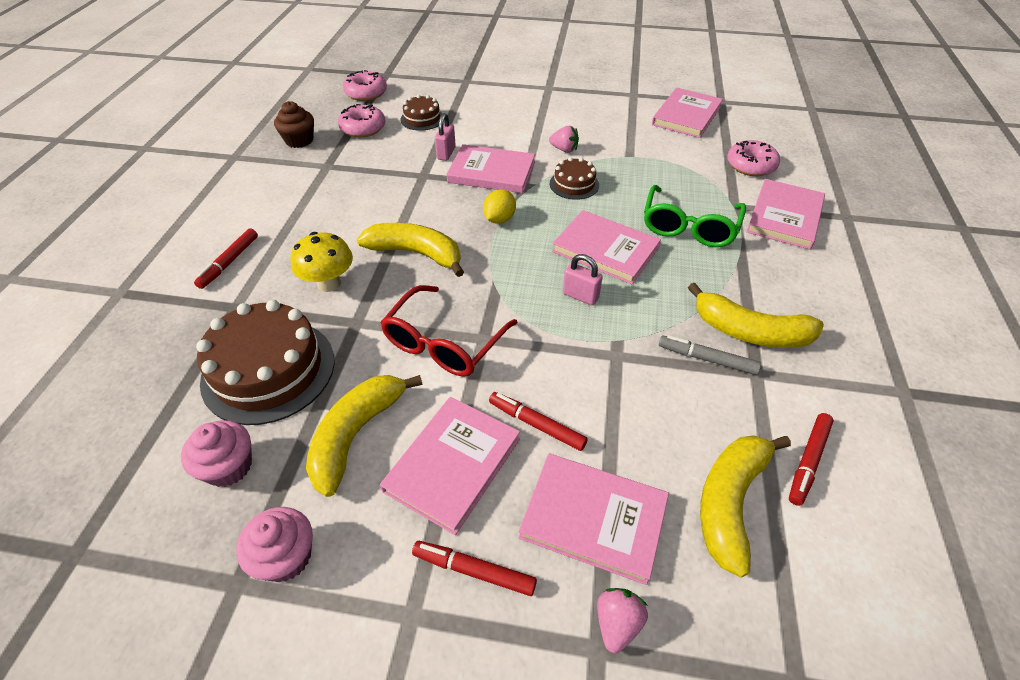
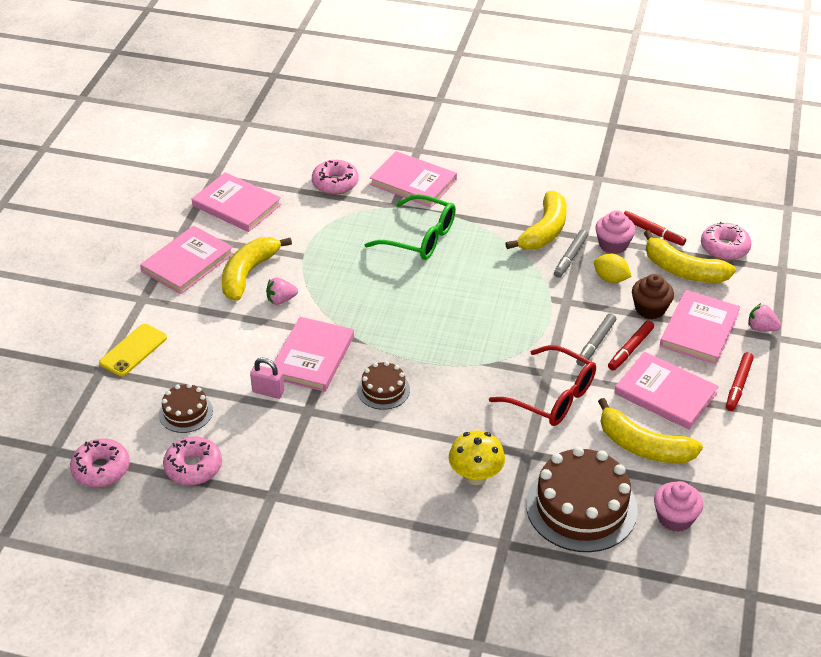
camera: 85 degrees left, 5 degrees down
red marker [194,228,258,289] -> none
pink cupcake [236,507,313,582] -> pink cupcake moved to [595,210,636,254]
brown cupcake [274,101,314,148] -> brown cupcake moved to [632,274,674,319]
yellow banana [357,223,464,277] -> yellow banana moved to [222,237,292,301]
yellow lemon [483,189,516,224] -> yellow lemon moved to [594,254,632,283]
pink strawberry [549,126,579,153] -> pink strawberry turned 135 degrees counterclockwise [266,278,298,305]
brown cake [550,157,599,200] -> brown cake moved to [357,361,410,410]
pink book [552,210,661,284] -> pink book moved to [140,226,234,294]
pink padlock [563,254,603,305] -> none
none -> yellow phone [99,324,167,376]
none -> grey marker [576,313,616,366]
none -> pink donut [701,222,751,260]

